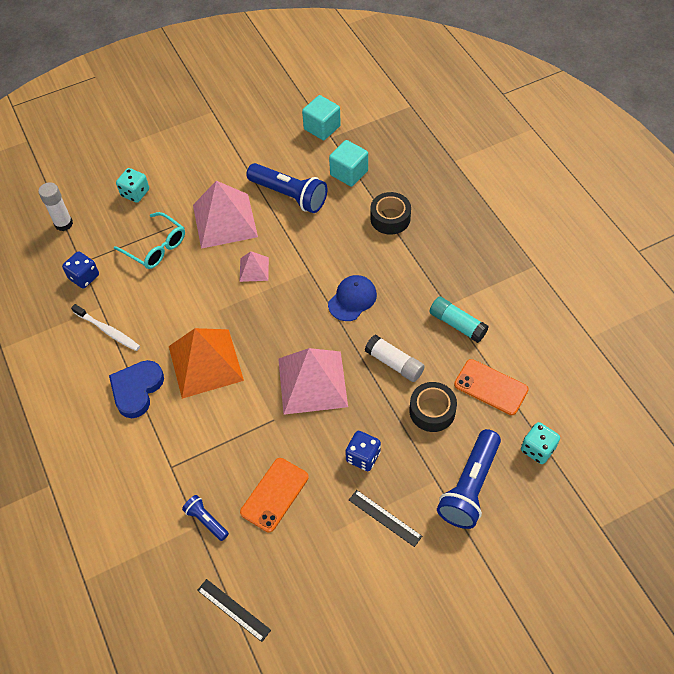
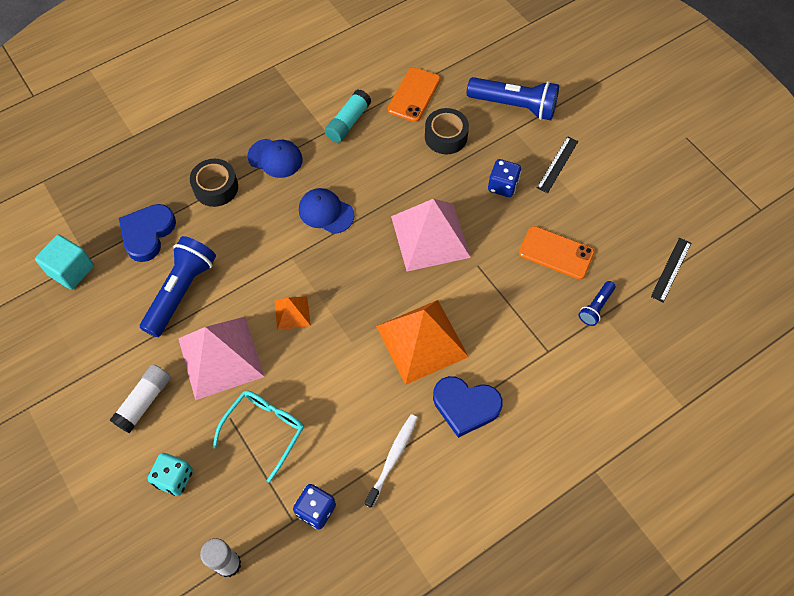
camera: 100 degrees left, 5 degrees up
pink pyramid [240,251,269,282] -> orange pyramid [275,296,311,330]
turquoise cube [329,140,368,187] -> blue heart [119,204,176,262]
white glue stick [365,334,425,382] -> white glue stick moved to [110,364,171,433]
turquoise dice [521,422,560,464] -> none
none -> blue cap [247,139,303,178]

